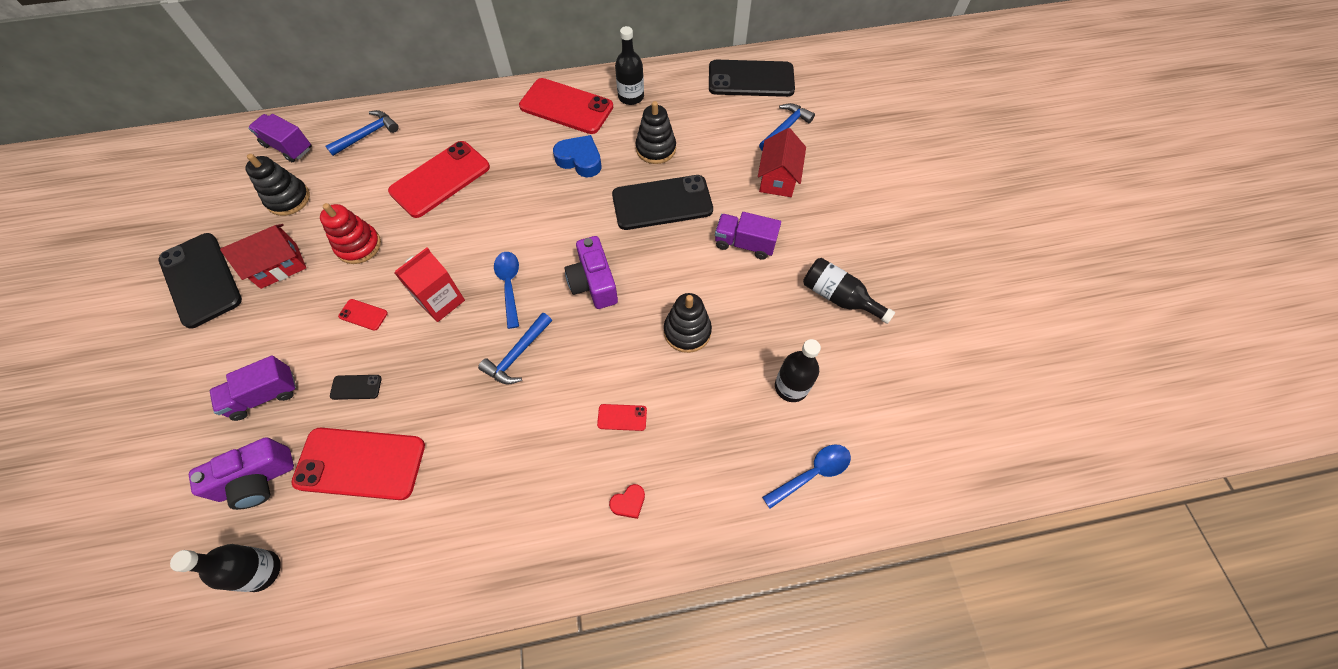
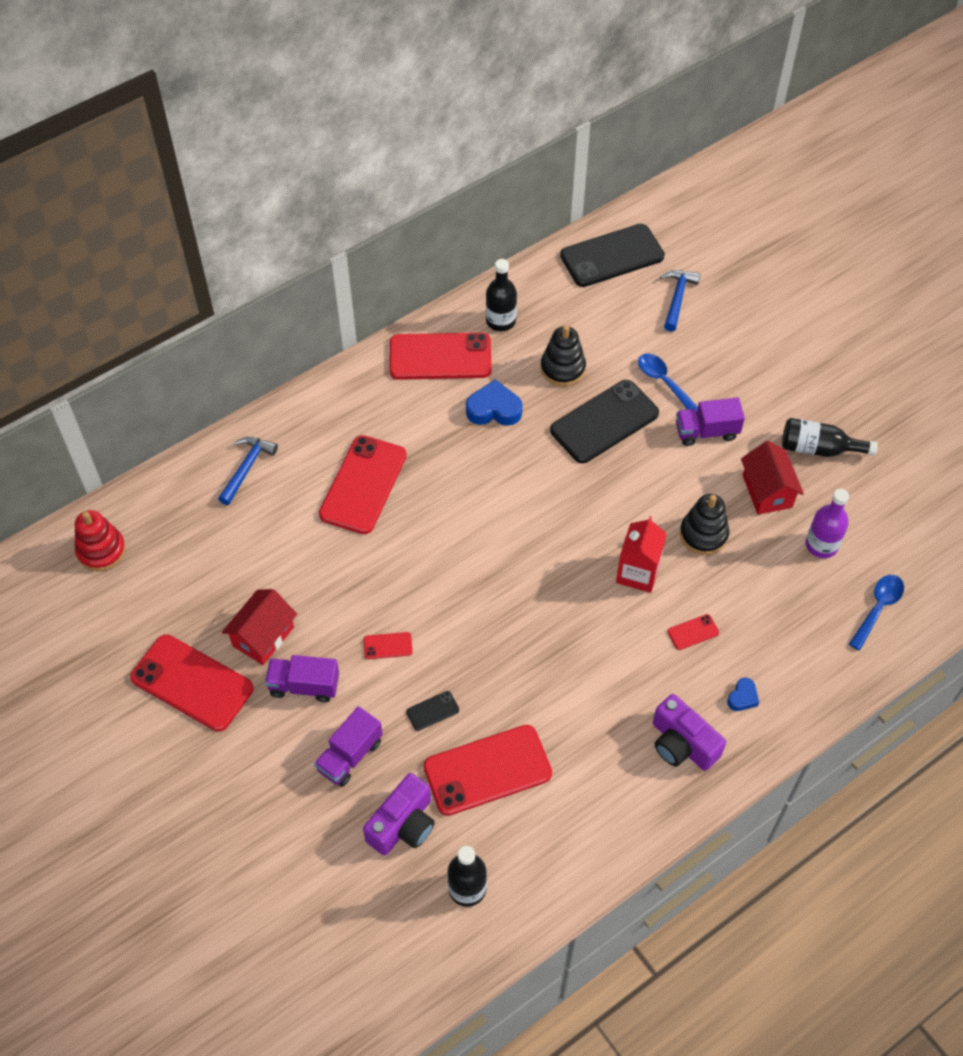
camera: 25 degrees left, 5 degrees down
black phone [158,233,242,329] -> red phone [130,634,254,732]
black stacking toy [245,154,310,216] -> none
purple truck [248,114,311,162] -> purple truck moved to [265,655,339,702]
red stacking toy [320,203,381,264] -> red stacking toy moved to [75,510,126,571]
red carton [394,248,465,322] -> red carton moved to [616,516,667,593]
blue hammer [478,312,552,385] -> none
blue spoon [494,252,519,329] -> blue spoon moved to [638,354,698,412]
purple camera [564,236,618,309] -> purple camera moved to [653,694,726,771]
red heart [609,484,645,519] -> blue heart [727,678,759,711]
red house [758,128,806,197] -> red house moved to [741,441,804,515]
black bottle [775,339,821,402] -> purple bottle [806,489,849,558]

